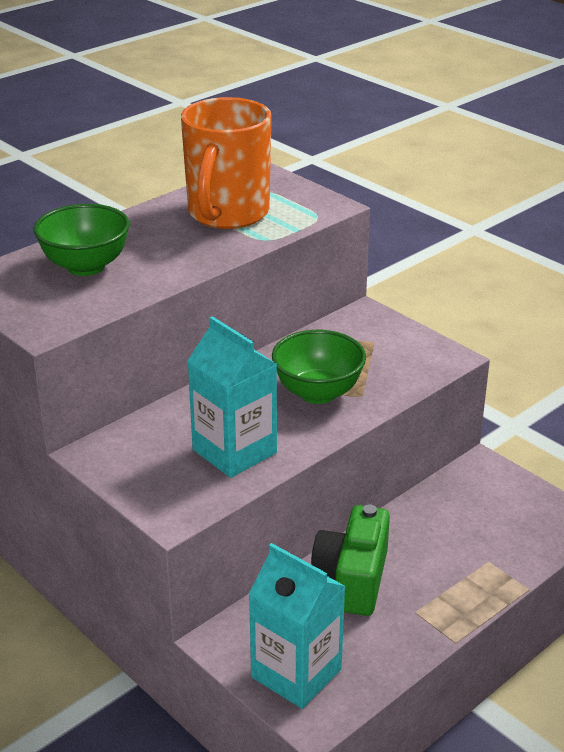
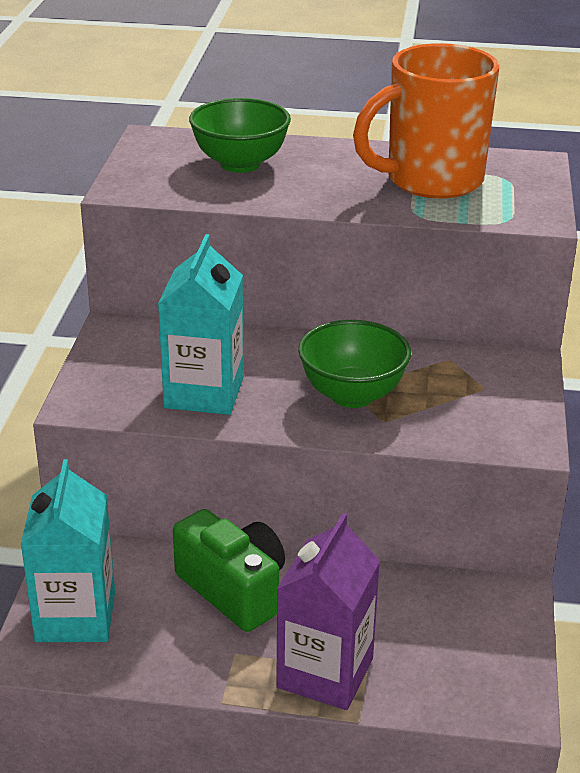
camera: 50 degrees right, 0 degrees up
green camera [311,504,390,616] -> green camera turned 75 degrees clockwise [173,509,285,632]
none -> purple carton [276,513,380,710]

